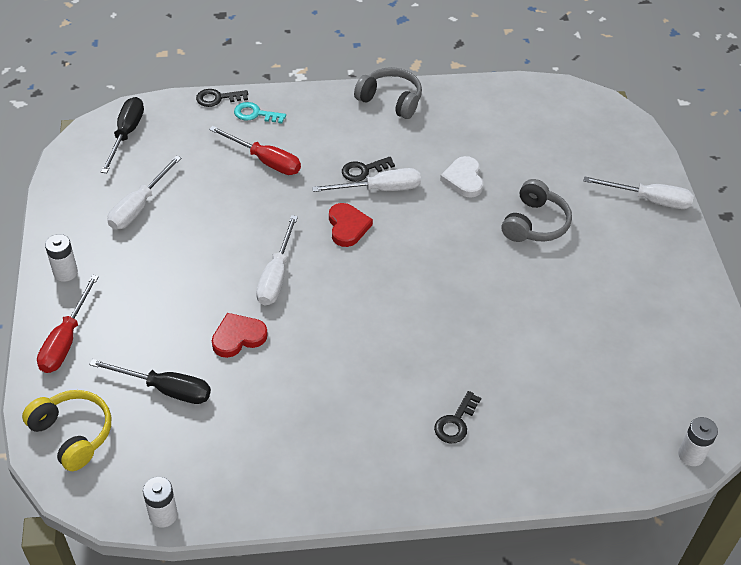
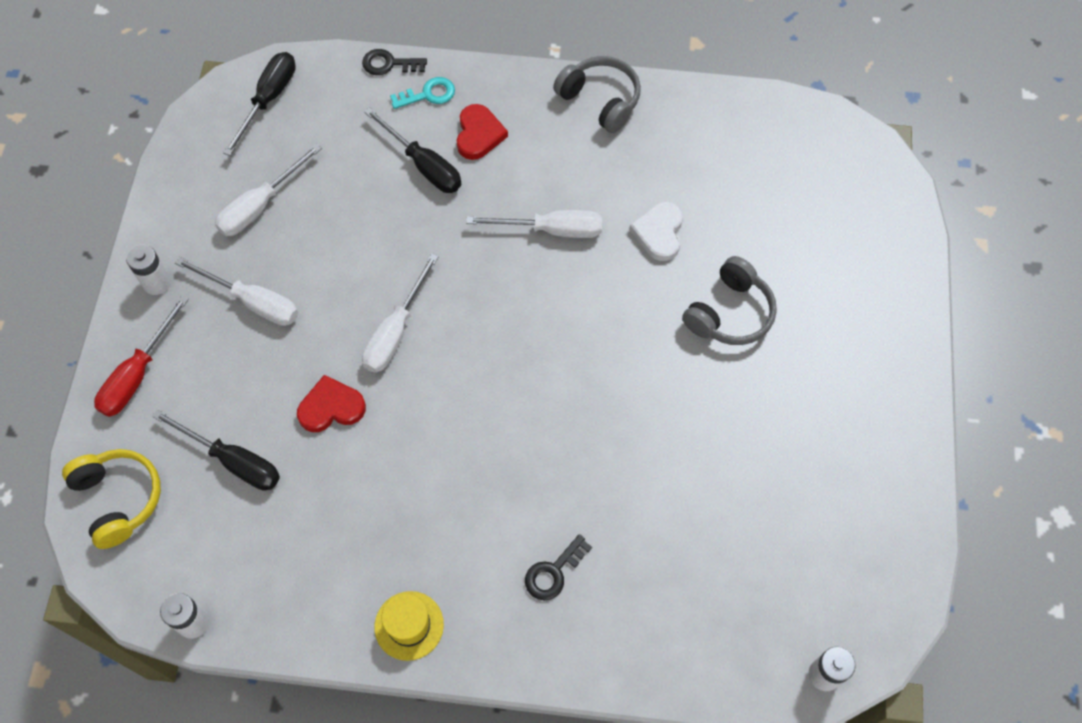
camera: 15 degrees right, 15 degrees up
red screwdriver [209,126,301,175] -> black screwdriver [364,107,461,193]
turquoise key [234,102,286,124] -> turquoise key turned 135 degrees clockwise [390,77,455,109]
red heart [329,203,373,247] -> red heart moved to [457,104,508,160]
black key [342,157,395,182] -> none
white screwdriver [583,176,694,209] -> white screwdriver moved to [175,257,298,326]
none -> yellow hat [374,591,444,661]

